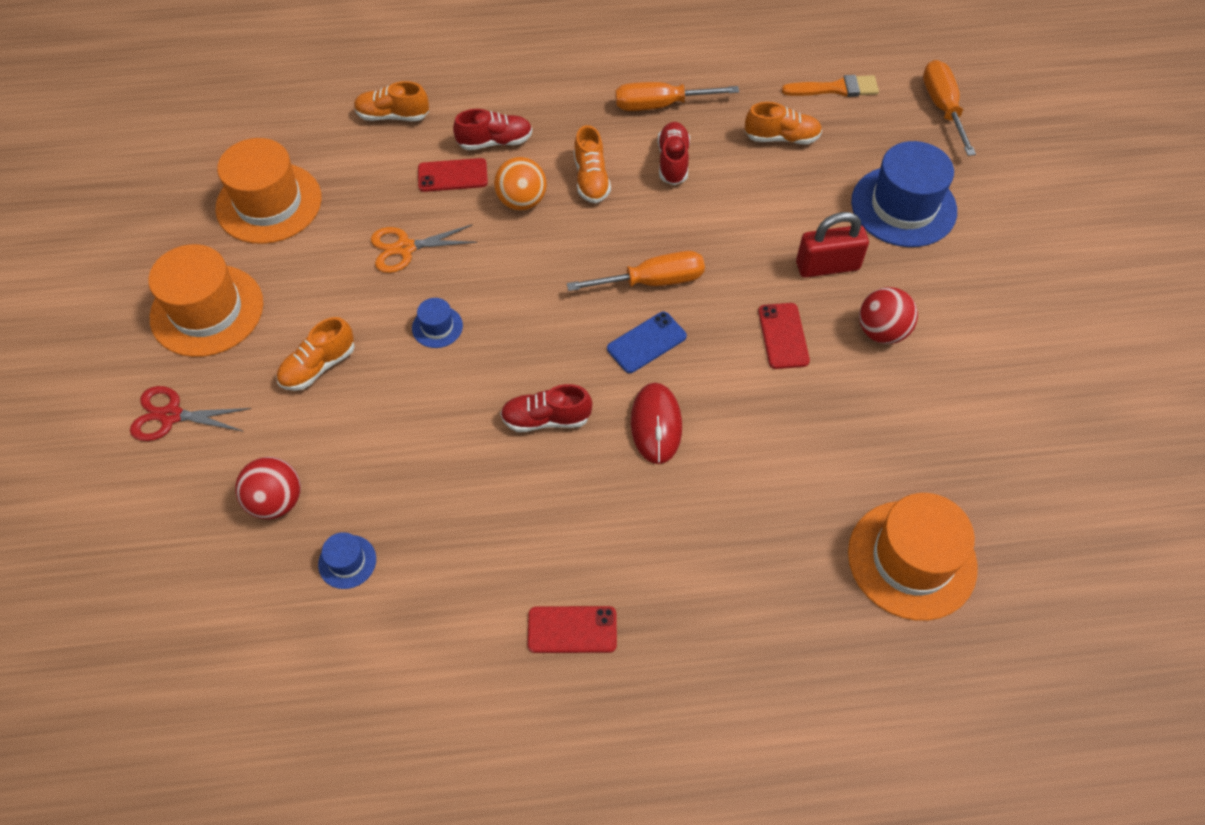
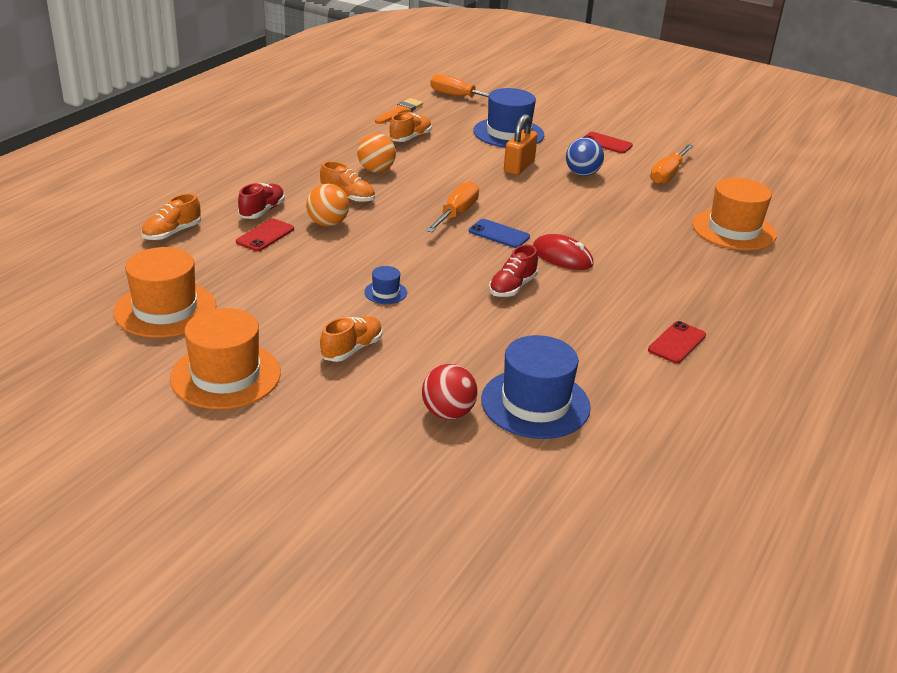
camera: 55 degrees left, 25 degrees down
red scissors [130,386,251,441] -> none
orange shoe [276,317,355,391] -> orange shoe turned 135 degrees counterclockwise [320,316,382,362]
blue hat [318,532,376,589] -> blue hat [481,335,591,439], size x2.22
orange scissors [371,224,477,273] -> none
blue phone [607,312,687,373] -> blue phone turned 60 degrees counterclockwise [469,219,530,248]
orange screwdriver [615,82,739,111] -> orange screwdriver moved to [650,144,694,185]
red shoe [658,122,690,185] -> orange ball [357,133,396,172]
red phone [758,303,810,369] -> red phone moved to [582,132,633,153]
red padlock [796,212,869,278] -> orange padlock [504,114,538,175]
red ball [859,287,918,344] -> blue ball [566,138,604,176]

